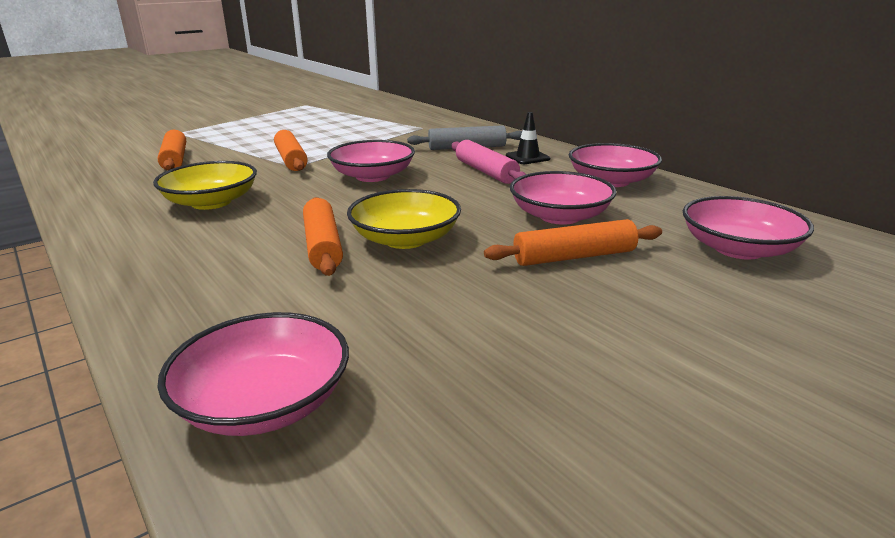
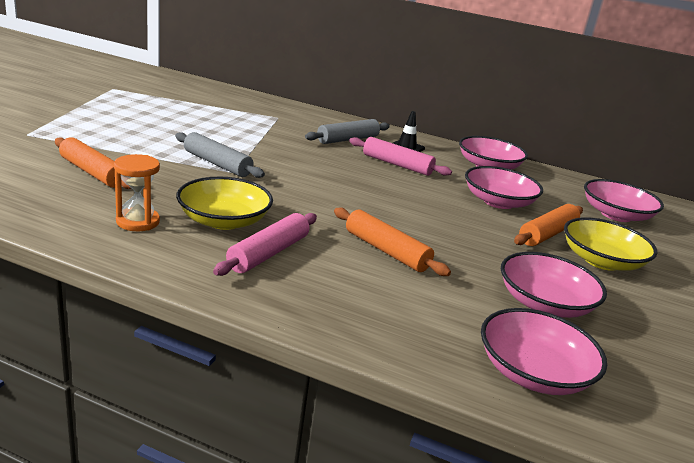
camera: 35 degrees left, 0 degrees up
orange rolling pin [274,130,308,171] -> grey rolling pin [175,132,265,178]
pink bowl [327,140,415,182] -> pink bowl moved to [501,252,607,318]
yellow bowl [347,189,461,249] -> yellow bowl moved to [564,217,657,271]
none -> orange hourglass [114,154,160,231]
none -> pink rolling pin [213,213,317,276]

